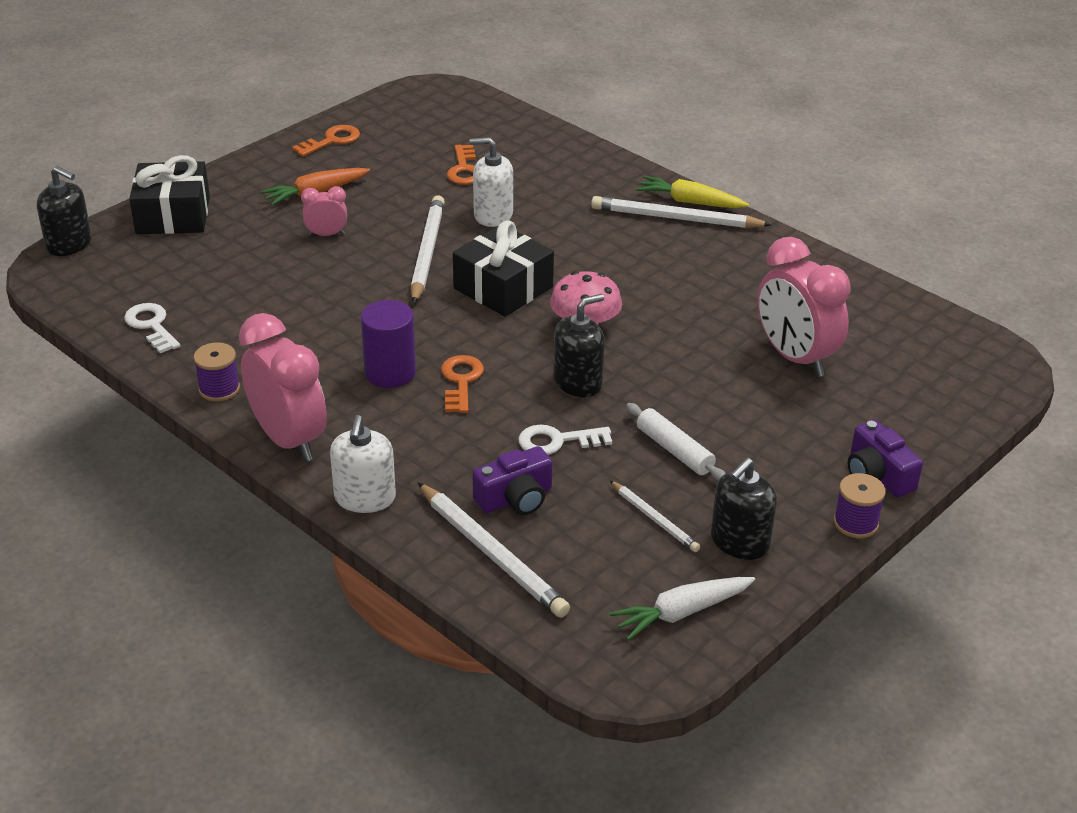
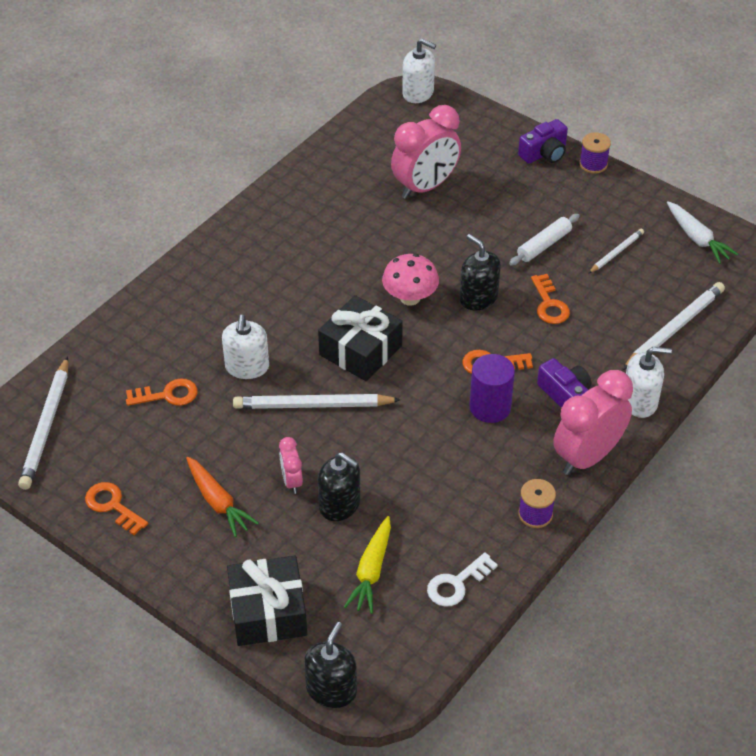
camera: 95 degrees left, 10 degrees up
purple camera [472,446,553,515] -> purple camera moved to [537,358,591,408]
white key [519,425,612,455] -> orange key [531,274,570,324]
white pencil [591,196,772,228] -> white pencil moved to [18,356,68,490]
yellow carrot [636,176,749,208] -> yellow carrot moved to [344,516,391,614]
black soap dispenser [711,458,777,560] -> black soap dispenser moved to [318,452,361,521]
none -> white soap dispenser [402,39,436,103]

